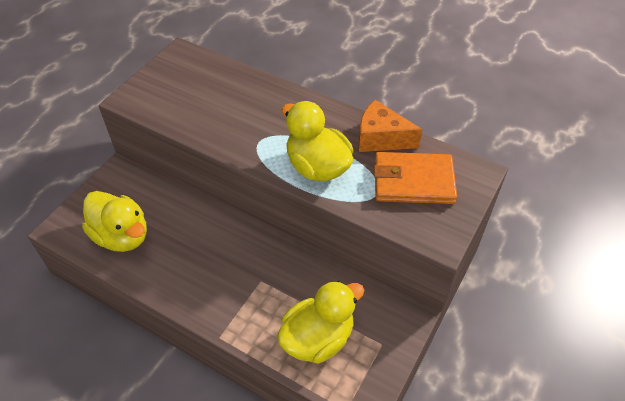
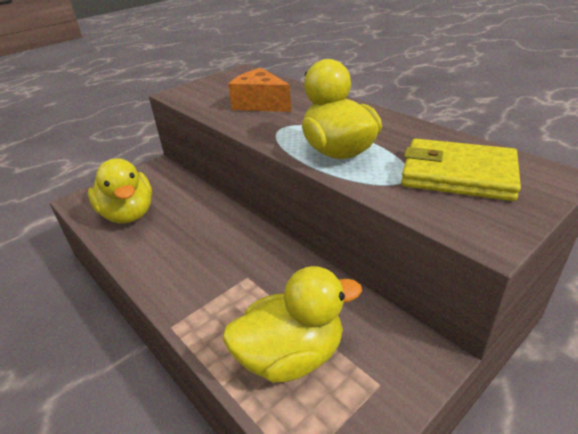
camera: 20 degrees right, 15 degrees down
orange cheese [358,100,423,152] -> orange cheese moved to [228,68,291,112]
orange wallet [374,152,457,204] -> yellow wallet [401,138,521,201]

